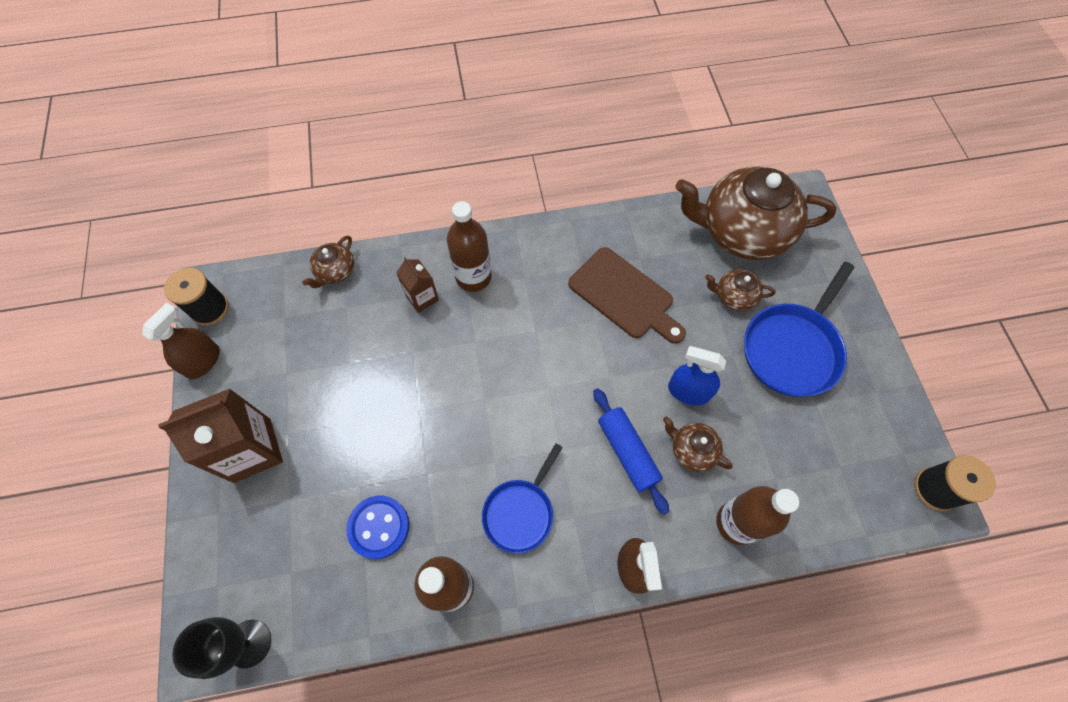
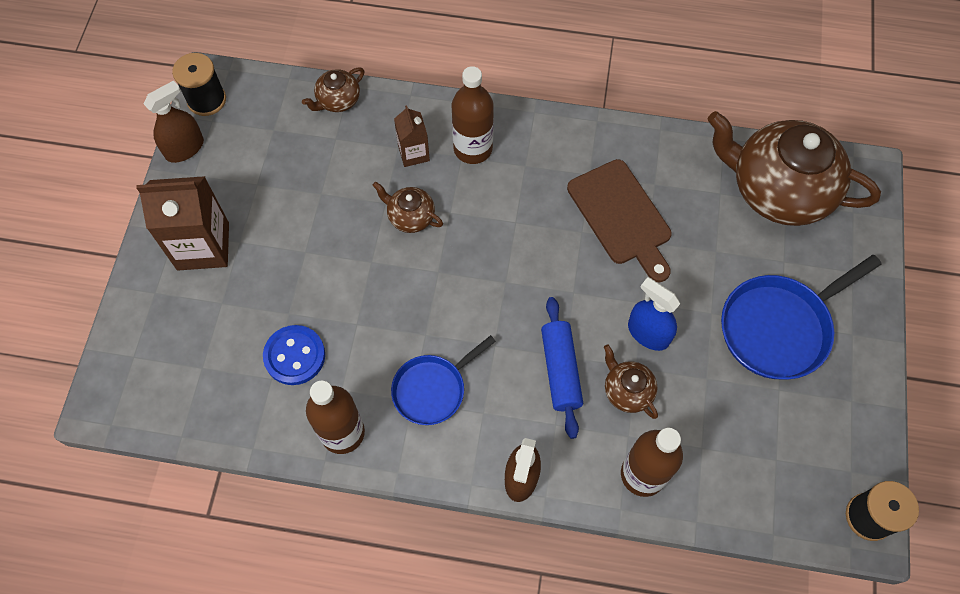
camera: 20 degrees right, 0 degrees up
black goblet [172,617,271,679] -> none
brown teapot [705,269,776,311] -> brown teapot moved to [372,182,443,233]

